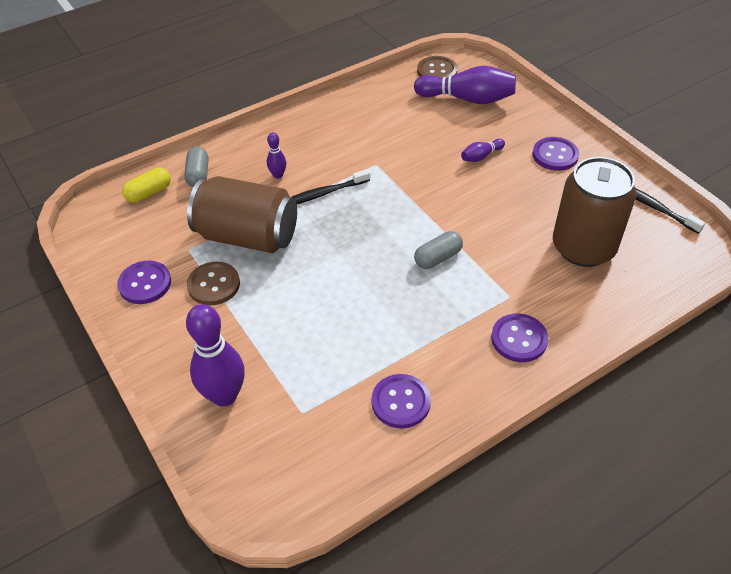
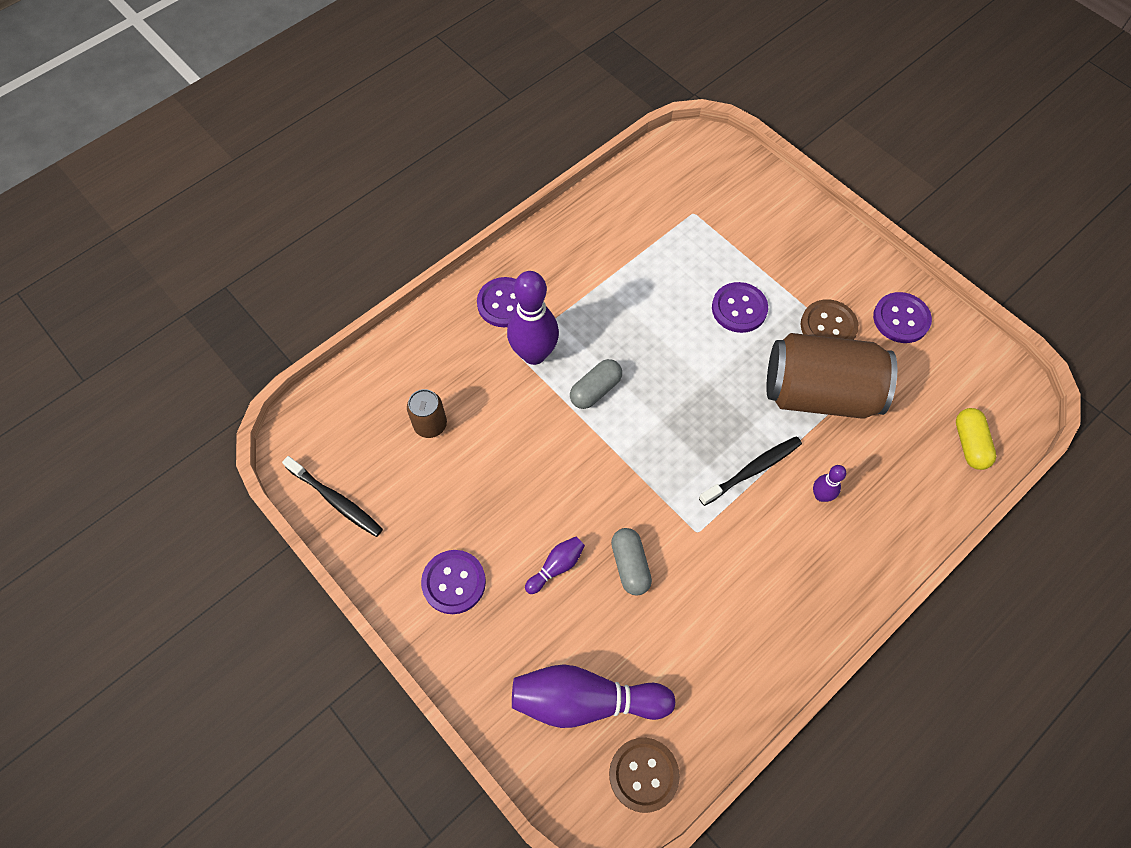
camera: 170 degrees right, 15 degrees up
yellow capsule [122,168,171,203] -> yellow capsule turned 45 degrees counterclockwise [956,408,996,470]
grey capsule [184,147,208,187] -> grey capsule moved to [611,528,652,596]
purple bowling pin [186,304,245,407] -> purple bowling pin moved to [507,271,559,365]
purple button [372,374,431,428] -> purple button moved to [712,282,768,333]
brown can [553,157,636,267] -> brown can [407,389,447,438], size x0.45

